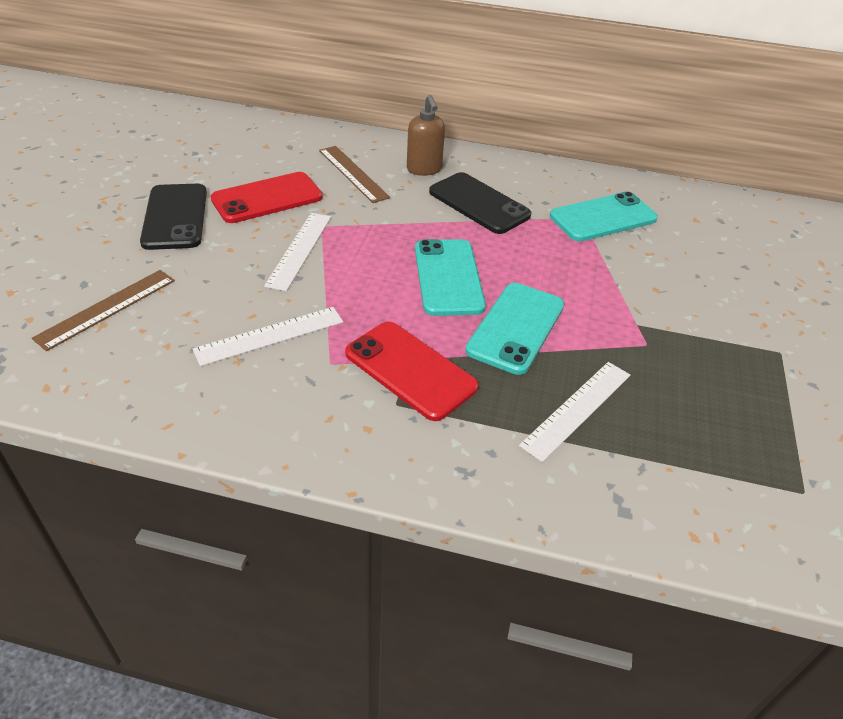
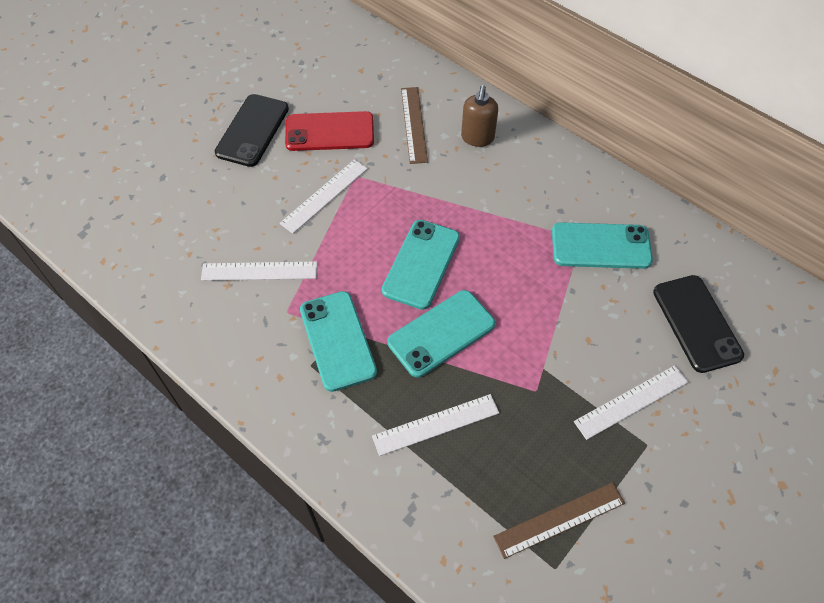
camera: 30 degrees right, 15 degrees up
brown ruler [32,270,175,351] -> brown ruler moved to [493,482,625,559]
red phone [345,321,479,421] -> turquoise phone [300,291,377,392]
black phone [429,172,532,234] -> black phone moved to [653,275,744,373]
none -> white ruler [574,365,688,440]

